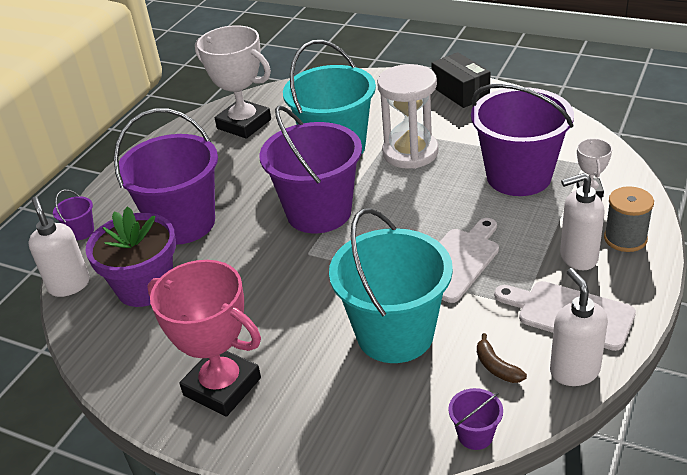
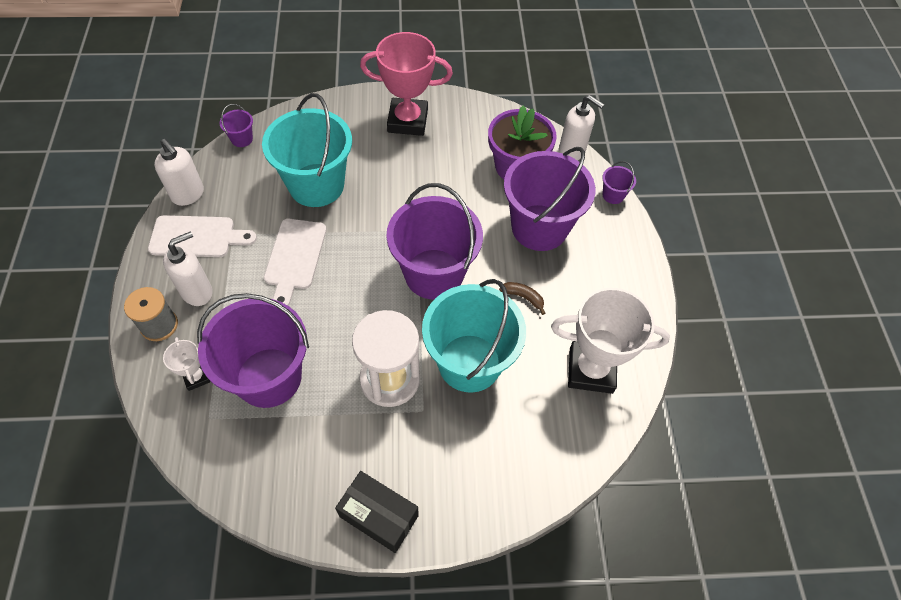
camera: 145 degrees right, 20 degrees up
brown banana [477,333,527,383] -> brown banana moved to [499,282,545,315]

